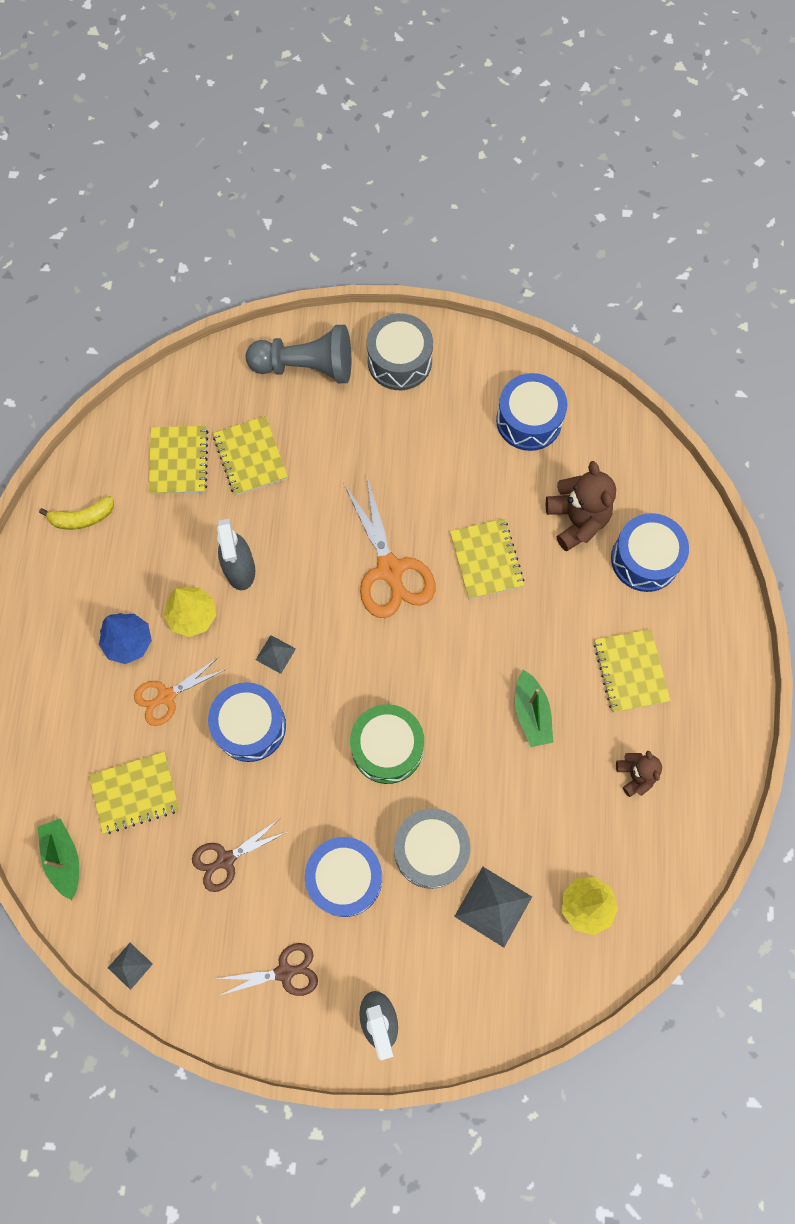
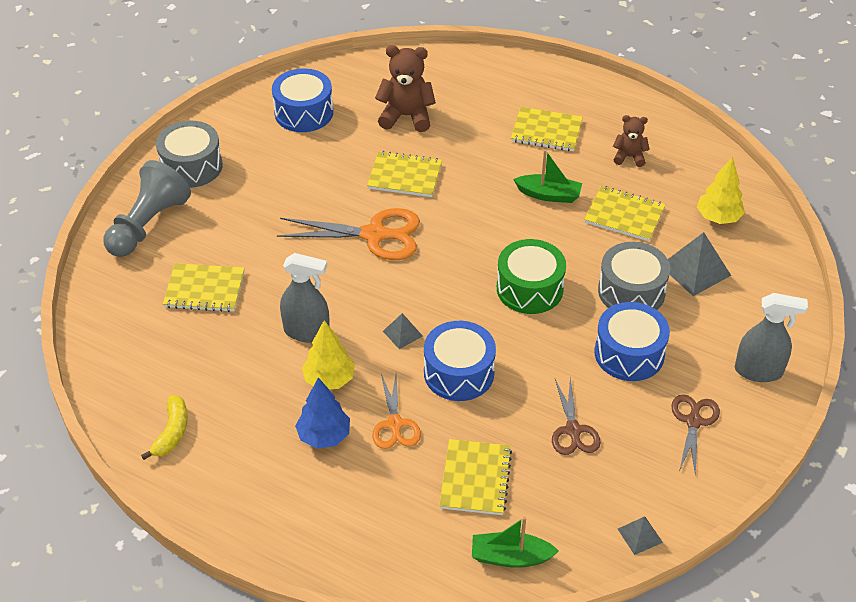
camera: 65 degrees left, 25 degrees down
yellow notebook [148,426,208,494] -> yellow notebook moved to [584,186,666,241]
blue drum [611,513,689,592] -> none

